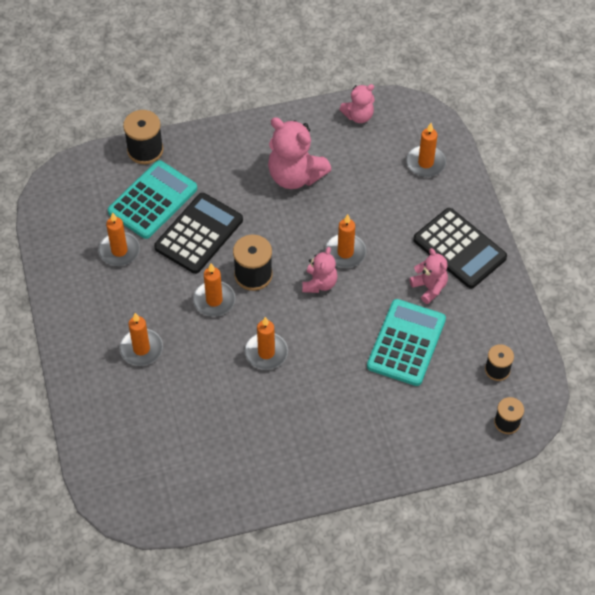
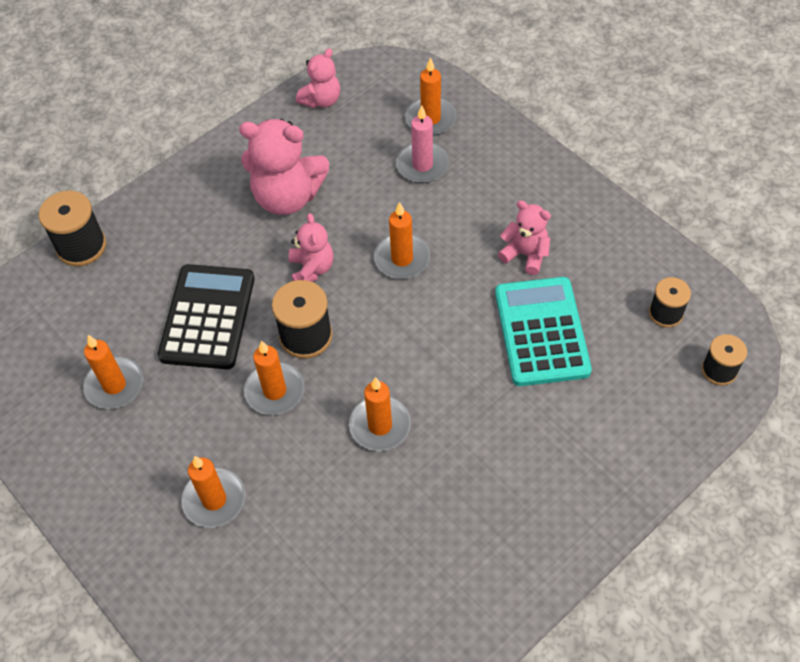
camera: 25 degrees left, 0 degrees up
turquoise calculator [108,160,197,239] -> none
pink teddy bear [302,247,338,293] -> pink teddy bear moved to [289,213,333,282]
black calculator [413,208,507,288] -> none
none -> pink candle [396,105,449,183]

